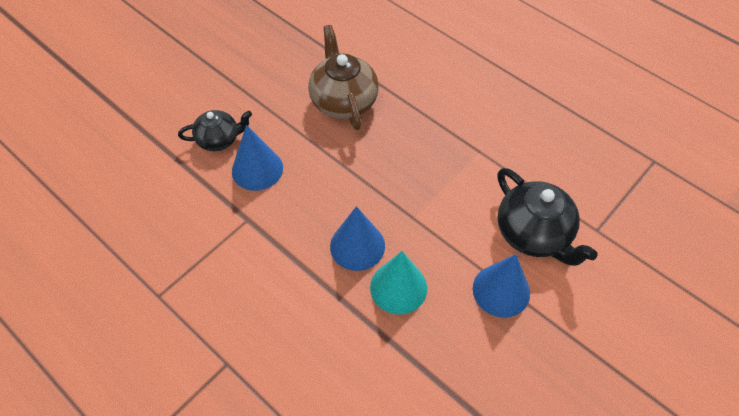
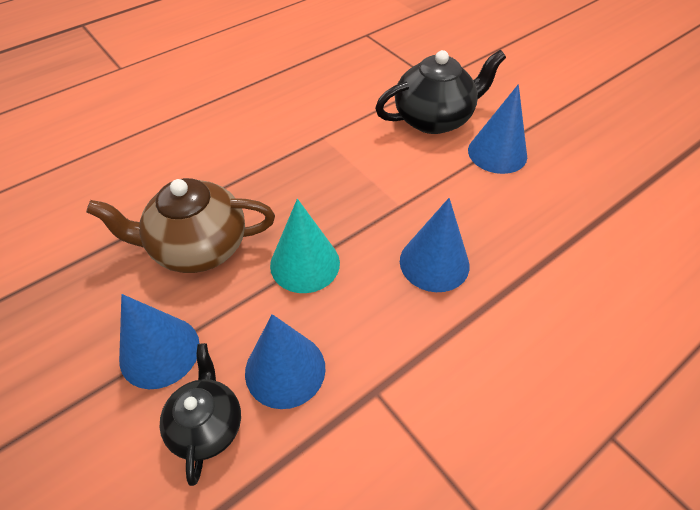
camera: 80 degrees left, 5 degrees down
turquoise cone [370,251,427,315] -> turquoise cone moved to [270,199,340,293]
none -> blue cone [119,294,200,389]

